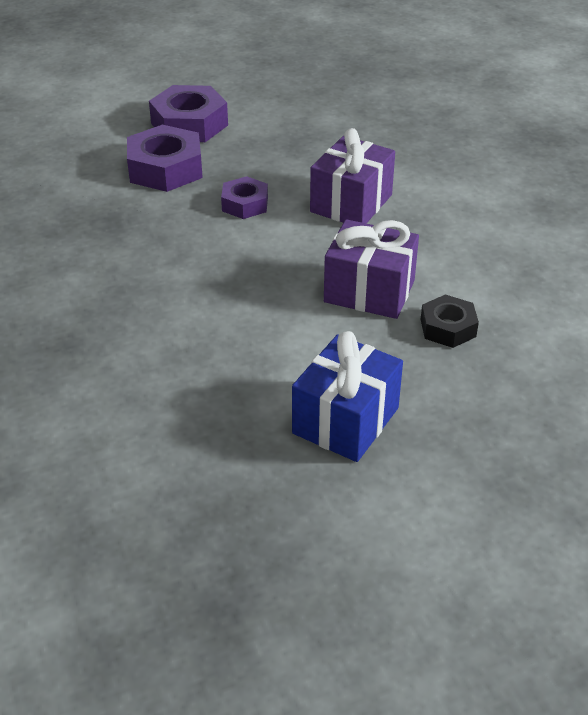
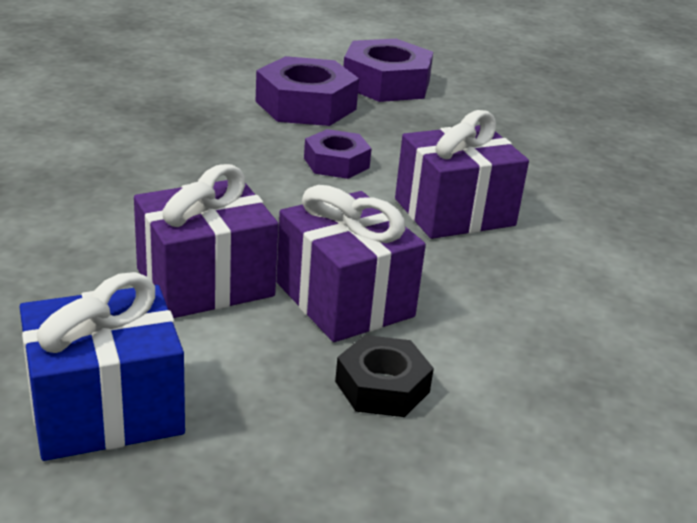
camera: 35 degrees right, 10 degrees down
none -> purple gift [134,164,279,318]

